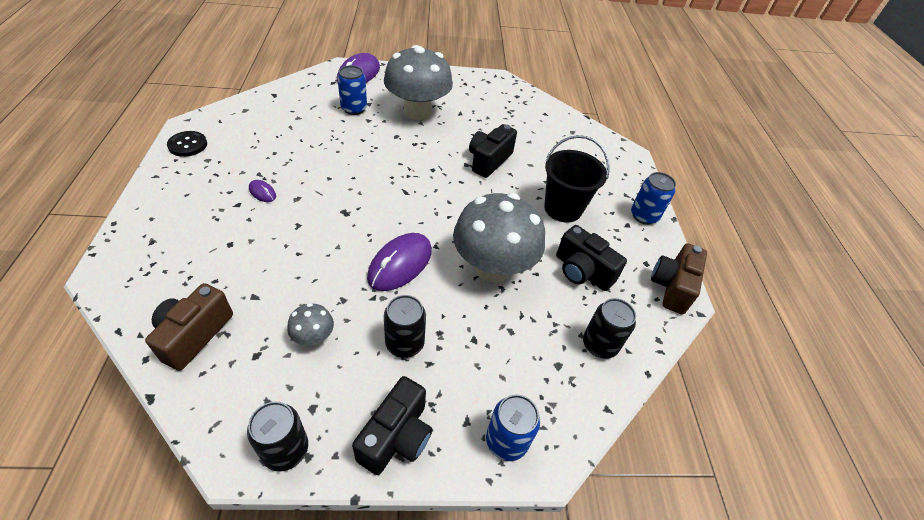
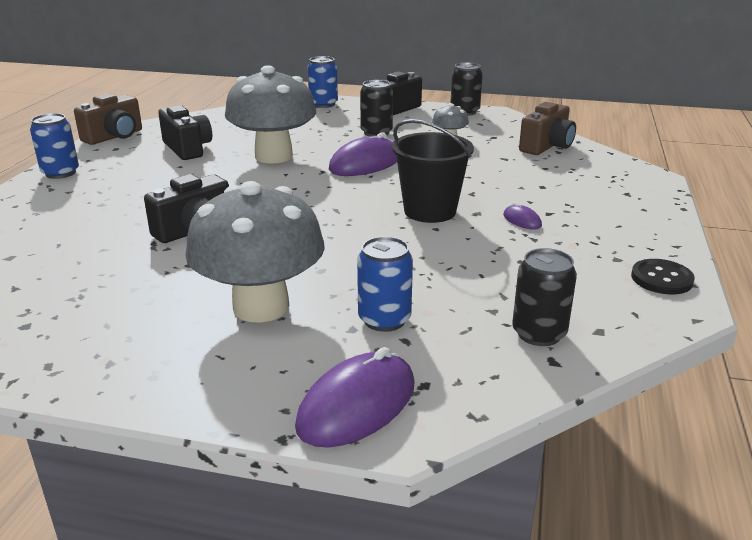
camera: 160 degrees left, 20 degrees down
black bucket [544,135,610,223] -> black bucket moved to [392,119,474,223]
black can [583,298,636,359] -> black can moved to [512,248,577,346]

